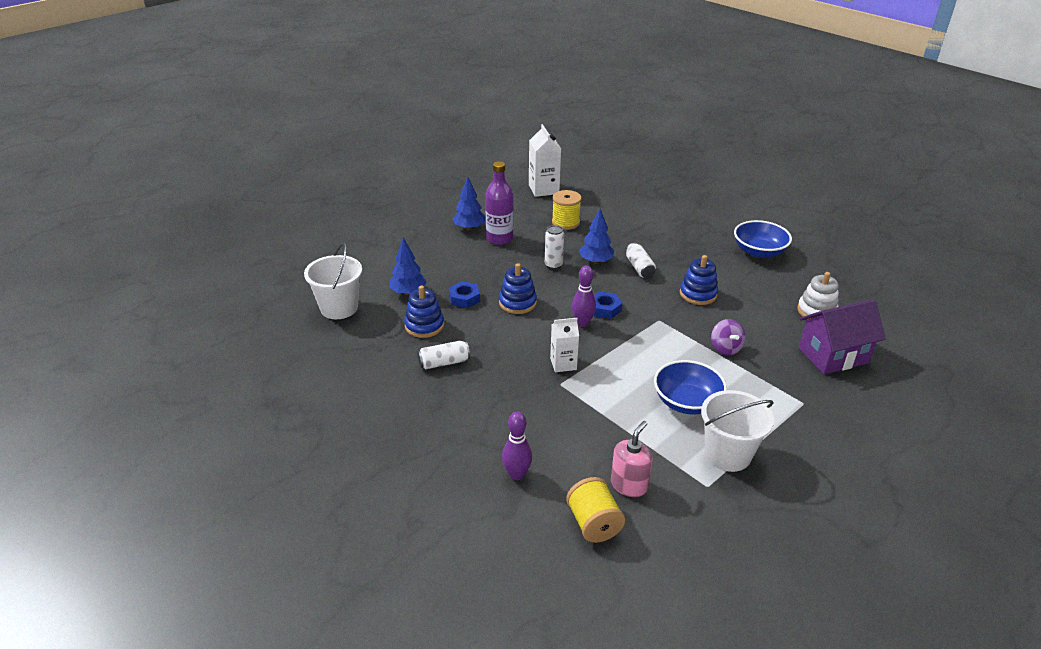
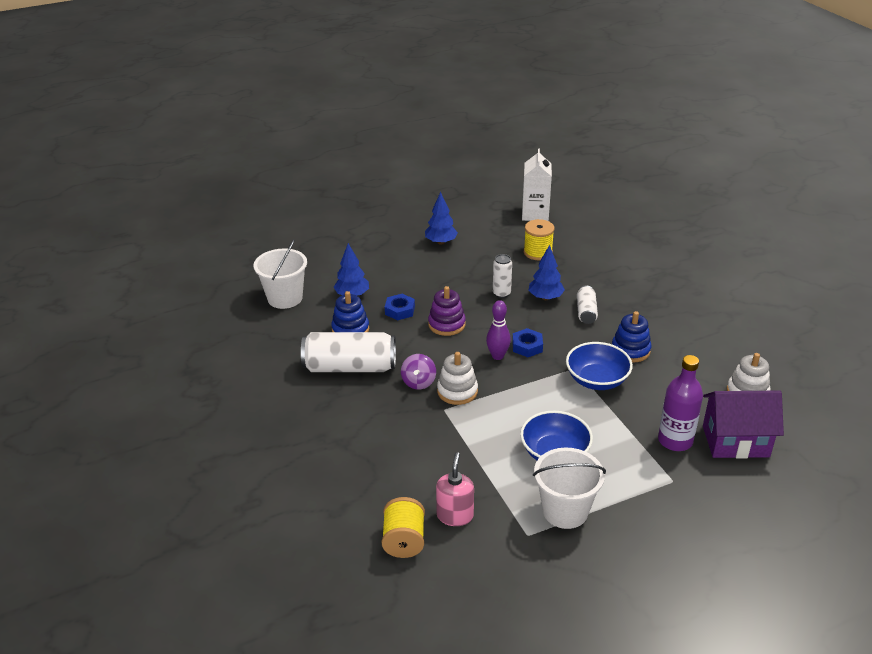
camera: 20 degrees right, 0 degrees up
white can [417,341,470,369] -> white can [301,332,396,372], size x1.94
purple bottle [485,161,514,245] -> purple bottle moved to [658,355,703,451]
blue stacking toy [499,263,537,314] -> purple stacking toy [428,286,466,336]
purple bowling pin [502,412,532,480] -> none
white carton [550,318,579,372] -> white stacking toy [437,352,478,405]
pink soap dispenser [611,421,652,497] -> pink soap dispenser turned 45 degrees counterclockwise [436,452,474,526]
purple spinning top [711,319,745,355] -> purple spinning top moved to [401,354,436,390]
blue bowl [734,220,792,258] -> blue bowl moved to [566,342,633,390]

